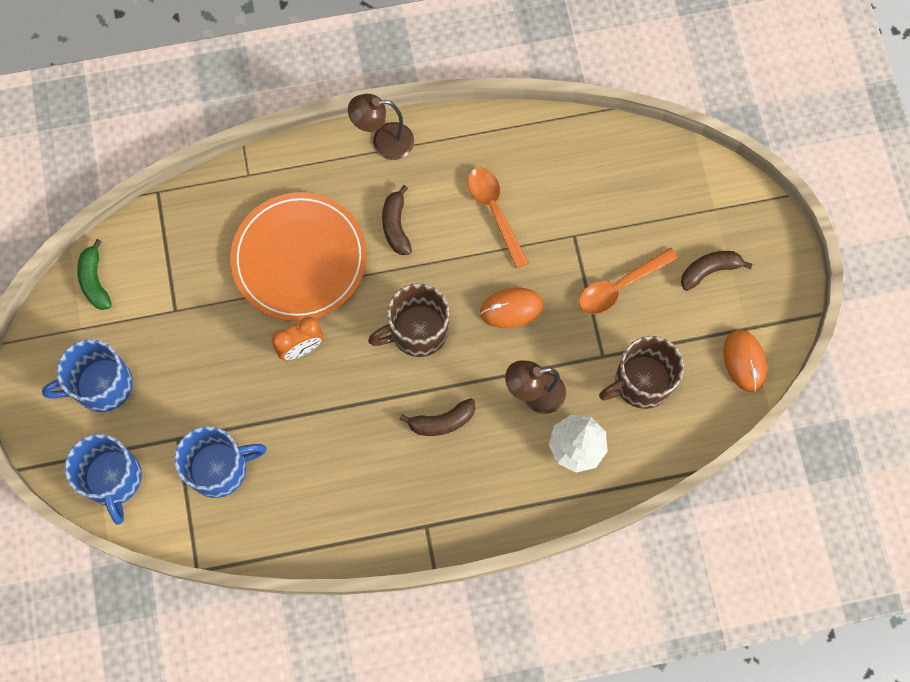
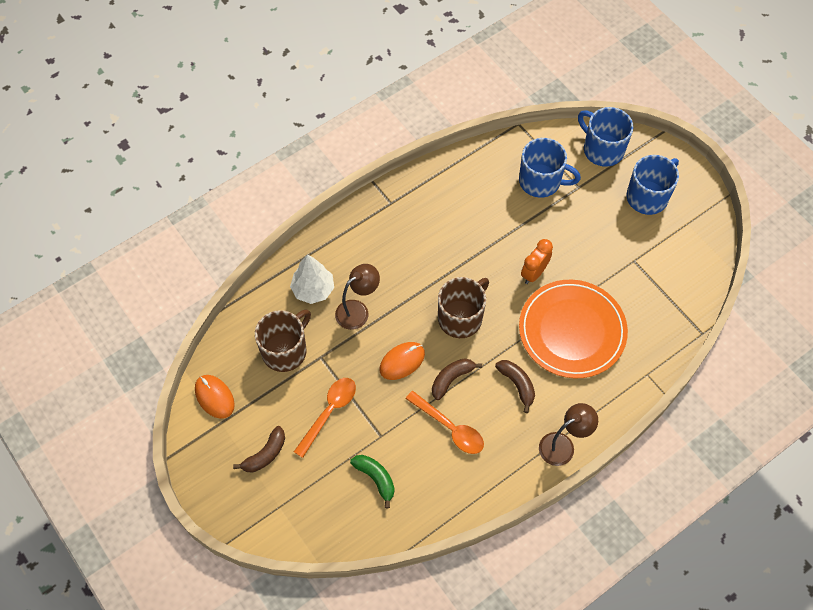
camera: 155 degrees right, 10 degrees down
green banana [77,239,112,310] -> green banana moved to [350,455,395,508]
blue mug [174,426,267,498] -> blue mug turned 120 degrees counterclockwise [519,138,581,198]
brown banana [399,398,475,436] -> brown banana moved to [432,358,482,400]

